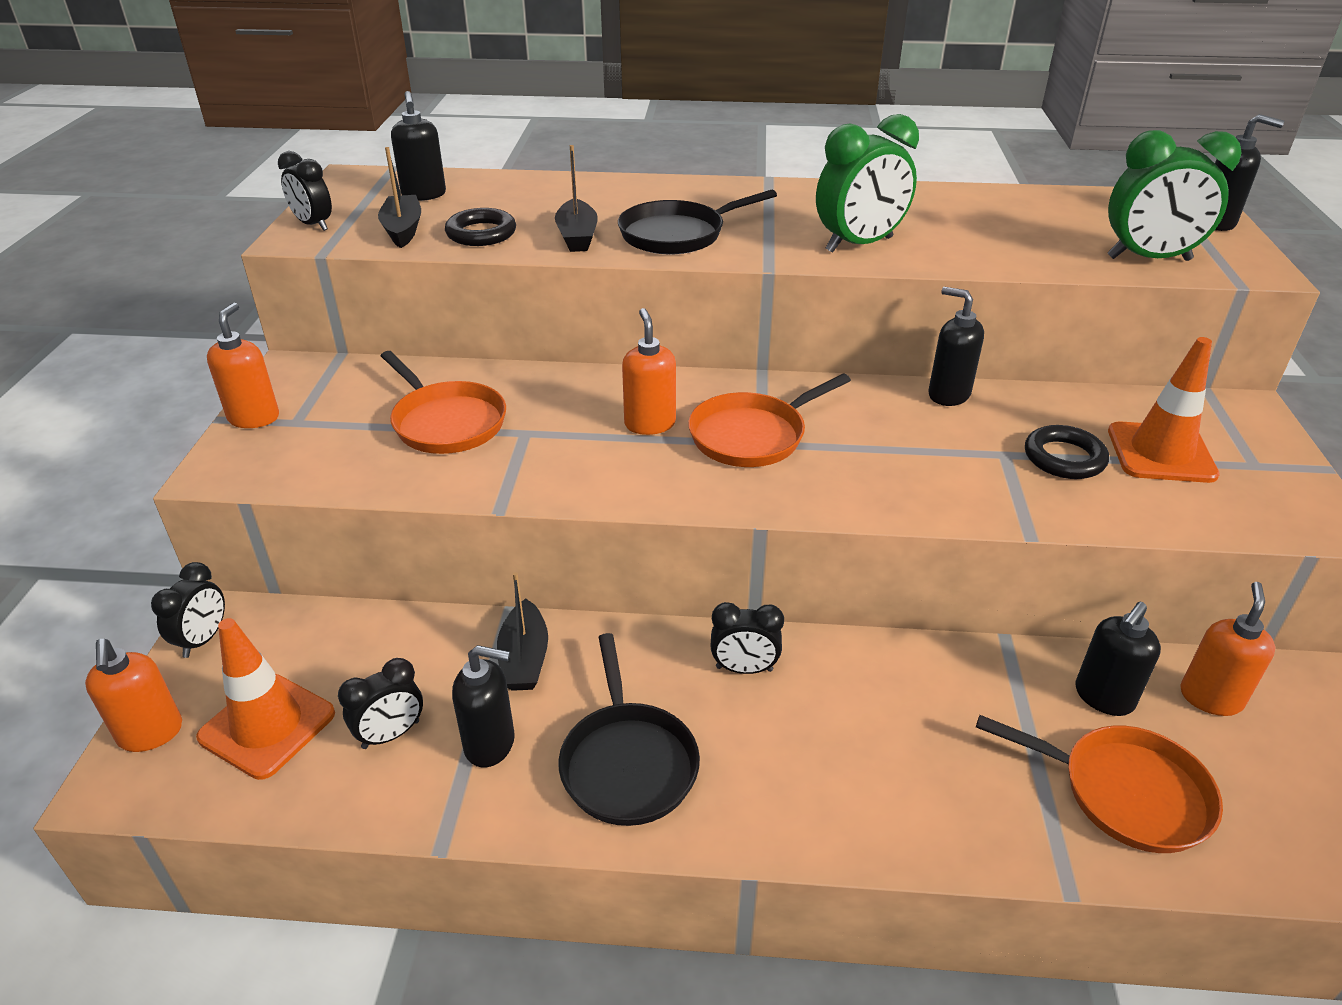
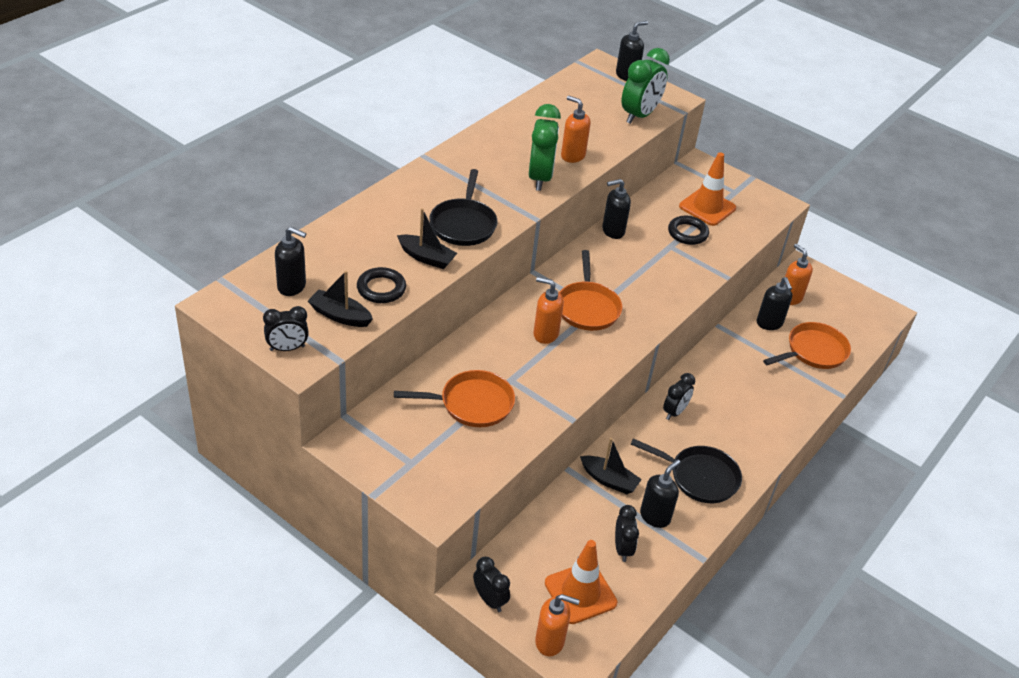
camera: 60 degrees left, 5 degrees up
orange soap dispenser [207,303,279,428] -> orange soap dispenser moved to [561,96,591,163]

